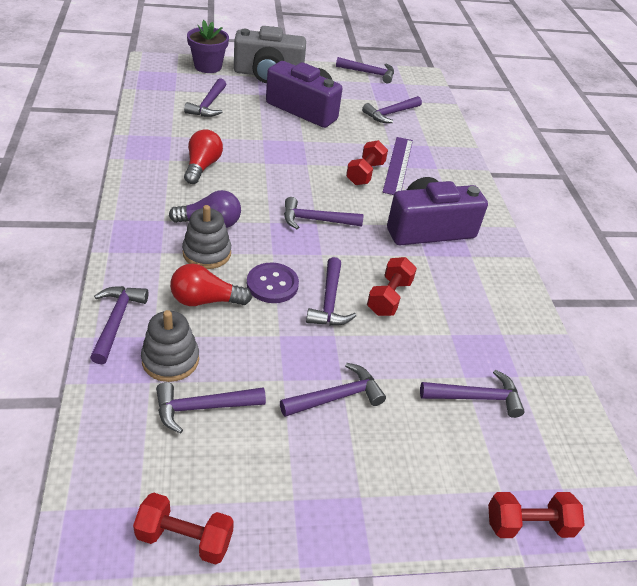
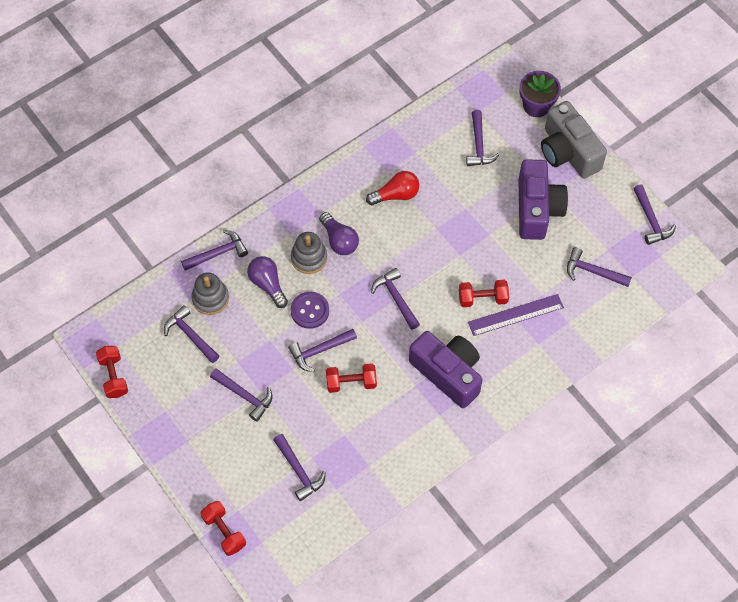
camera: 65 degrees right, 20 degrees up
red light bulb [170,264,252,306] -> purple light bulb [247,256,288,308]
purple hammer [184,78,226,117] -> purple hammer turned 75 degrees counterclockwise [466,110,499,166]

